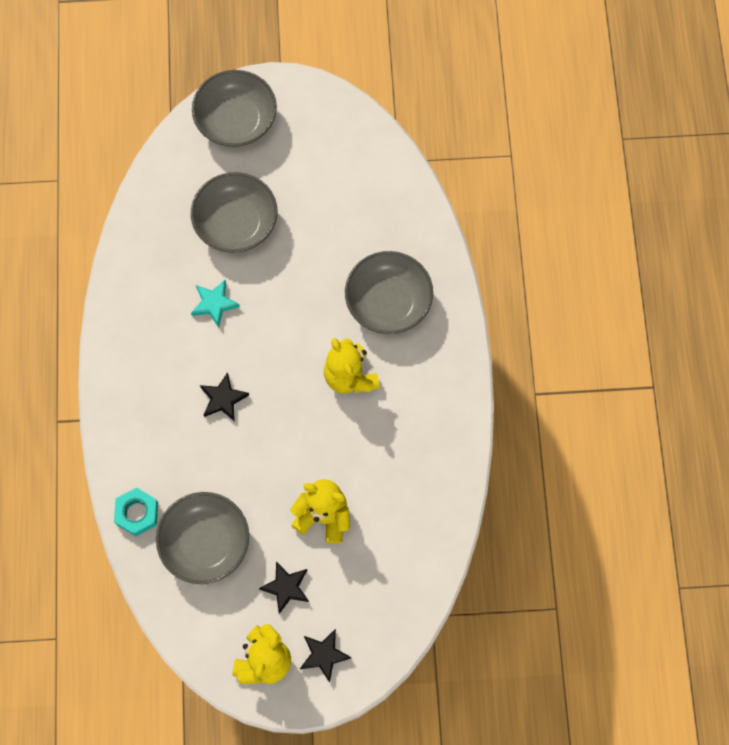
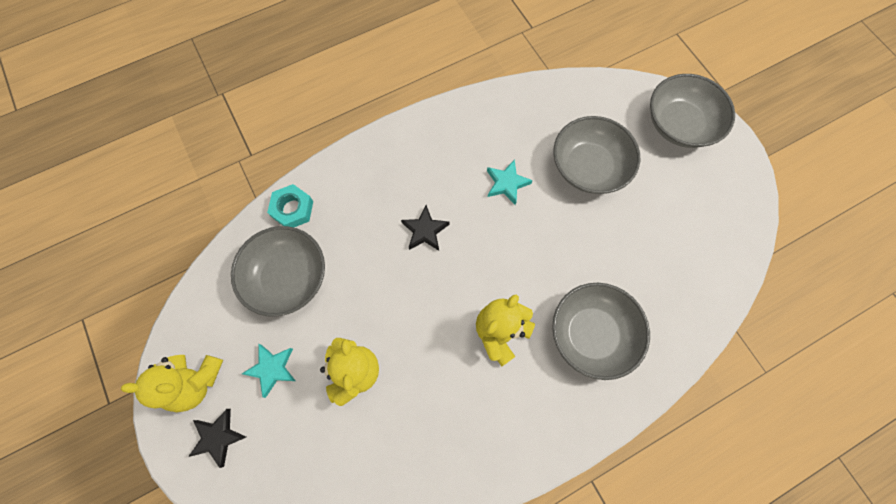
camera: 65 degrees right, 0 degrees up
black star [259,561,309,614] -> turquoise star [242,344,296,398]

